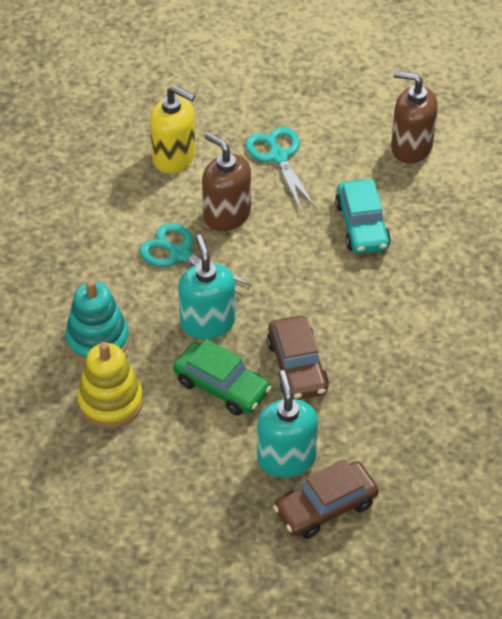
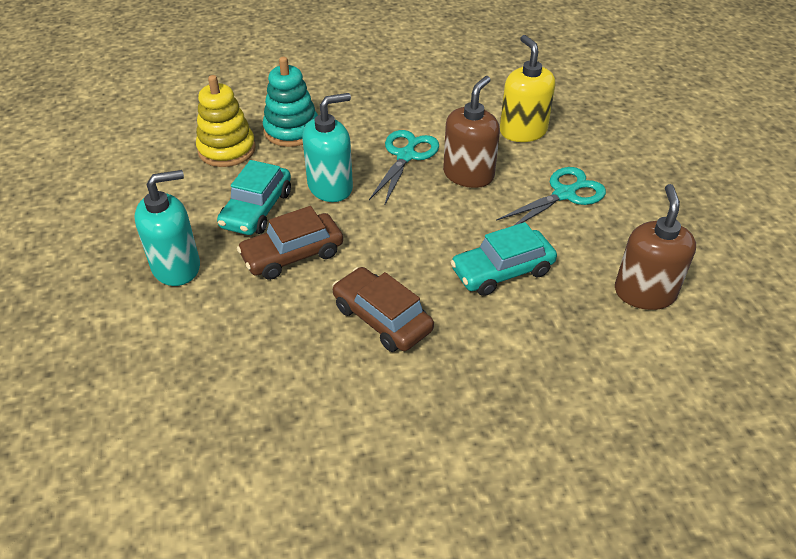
camera: 75 degrees right, 5 degrees down
yellow soap dispenser [150,85,196,173] -> yellow soap dispenser turned 150 degrees clockwise [500,35,555,142]
green car [173,339,271,416] -> turquoise car [217,160,291,235]
brown car [273,459,379,539] -> brown car moved to [332,267,434,352]

